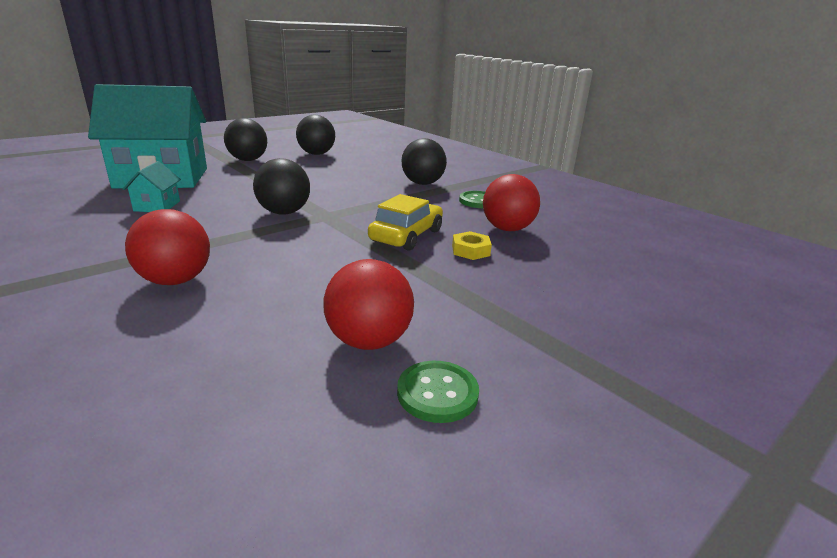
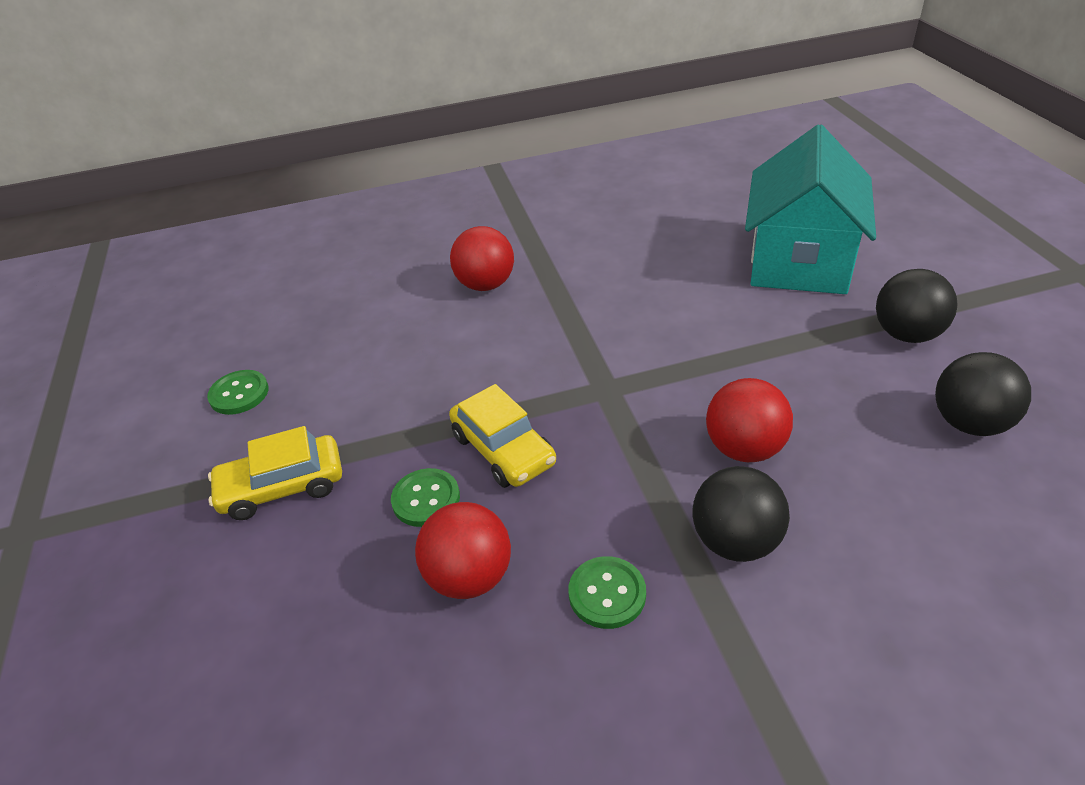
camera: 120 degrees right, 15 degrees up
turquoise house [123,161,181,212] -> none
black ball [253,158,310,215] -> none
red ball [324,259,414,350] -> red ball moved to [706,378,793,462]
yellow nut [452,231,492,260] -> green button [391,468,460,527]
none -> yellow car [208,426,342,520]

